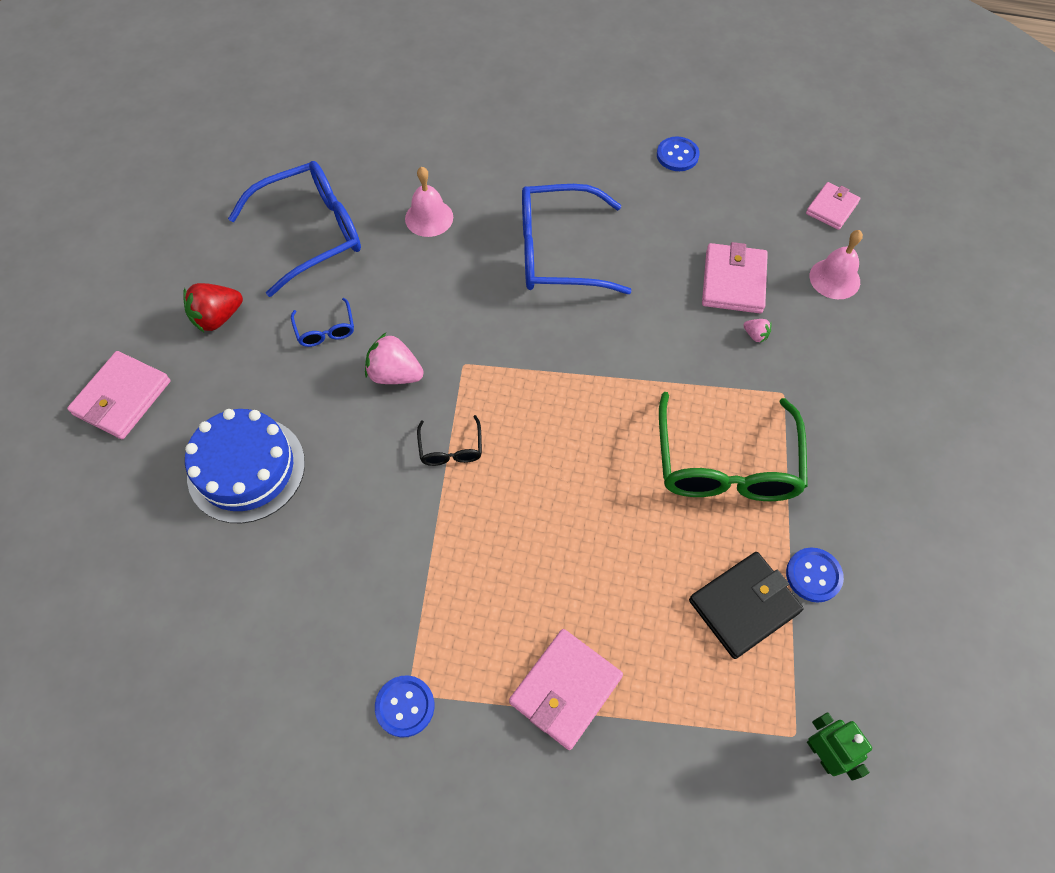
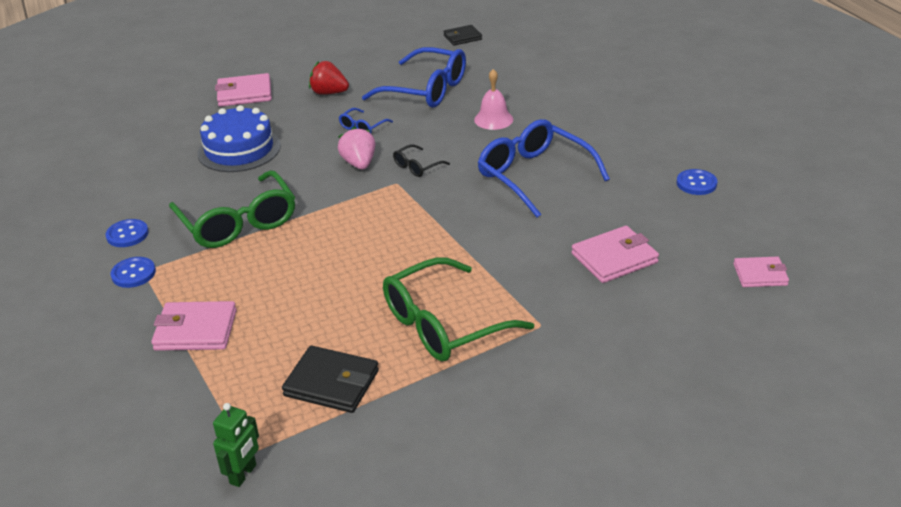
camera: 55 degrees right, 25 degrees down
black glasses [417,415,482,466] -> black glasses moved to [393,144,450,177]
pink strawberry [743,319,772,343] -> none
blue button [786,547,844,602] -> blue button moved to [106,219,149,247]
pink bell [810,230,863,299] -> none
none -> green glasses [169,170,295,248]
none -> black wallet [443,25,482,46]

